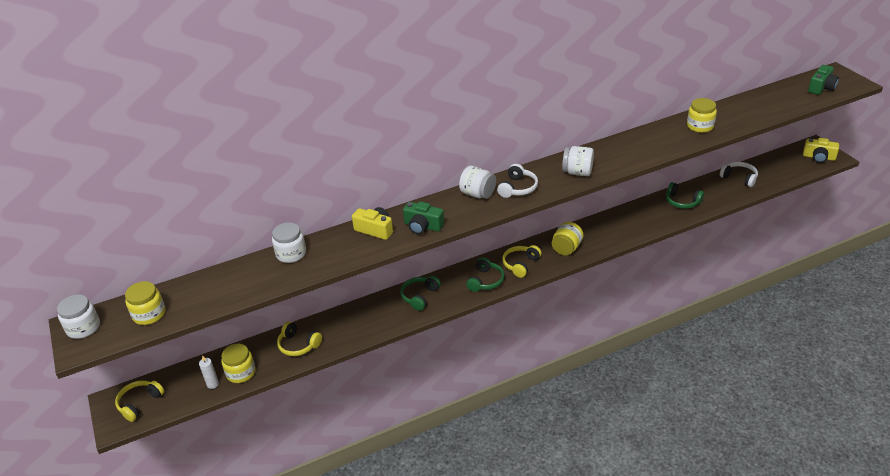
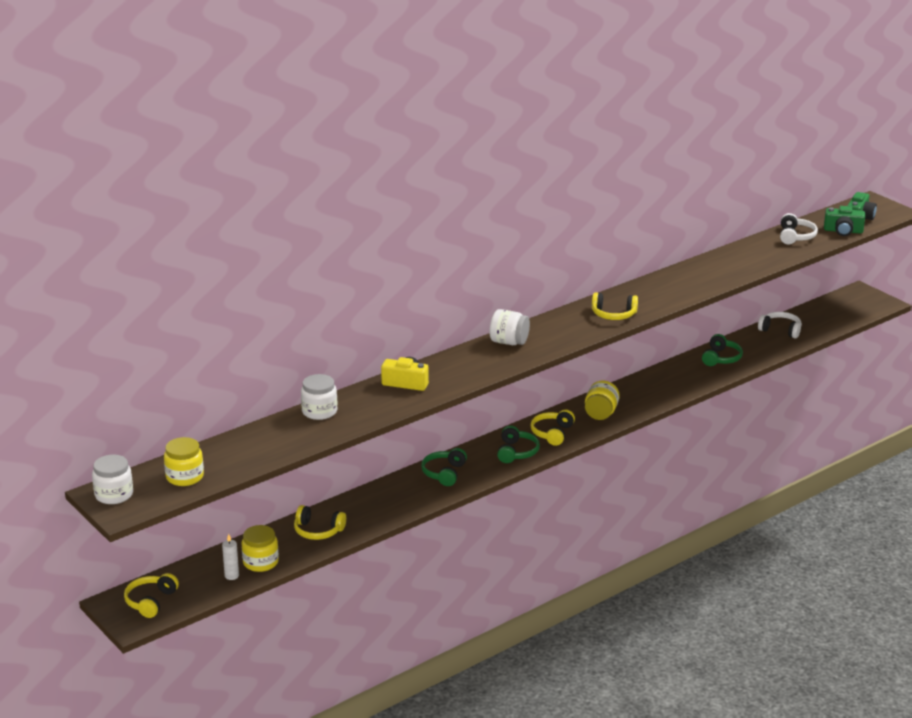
camera: 15 degrees left, 10 degrees down
green camera [403,202,444,234] -> green camera moved to [824,206,865,236]
white headphones [497,164,538,198] -> white headphones moved to [780,213,818,244]
white jar [562,146,594,176] -> yellow headphones [592,292,638,320]
green headphones [666,182,704,209] -> green headphones turned 90 degrees counterclockwise [702,334,743,366]
yellow jar [687,98,717,133] -> none
yellow camera [803,138,839,163] -> none

